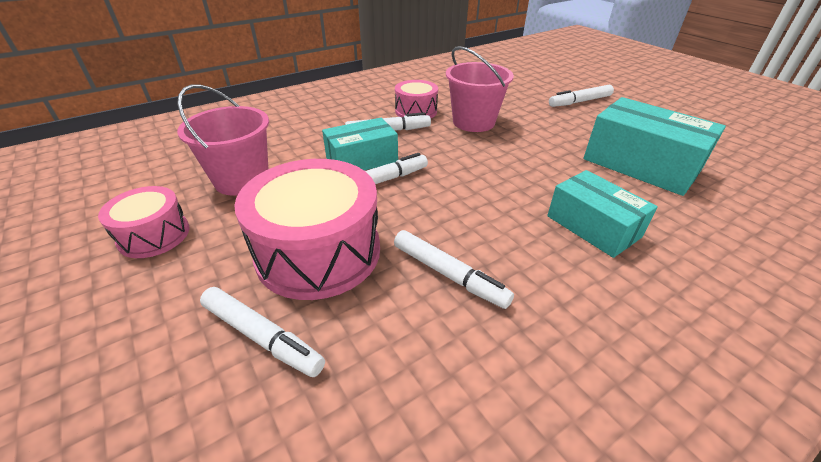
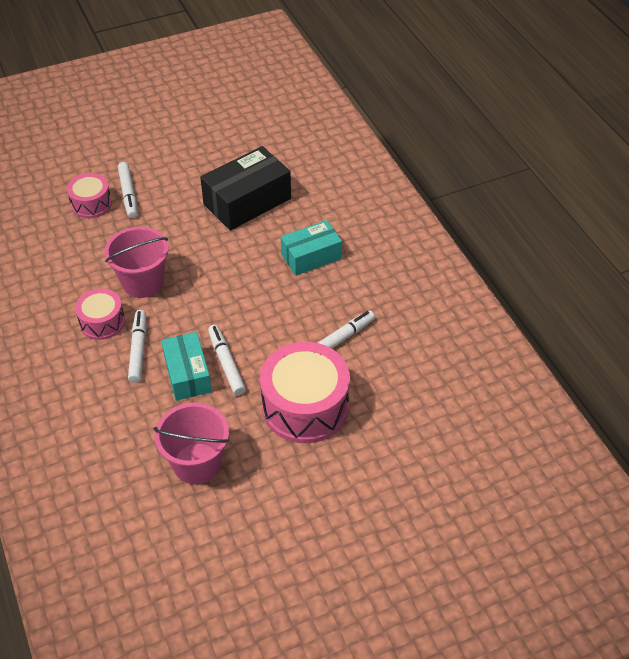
camera: 80 degrees left, 10 degrees up
pink drum [98,186,190,258] -> pink drum moved to [67,173,112,218]
white marker [200,287,325,377] -> none
turquoise box [583,97,726,196] -> black box [200,146,291,231]

